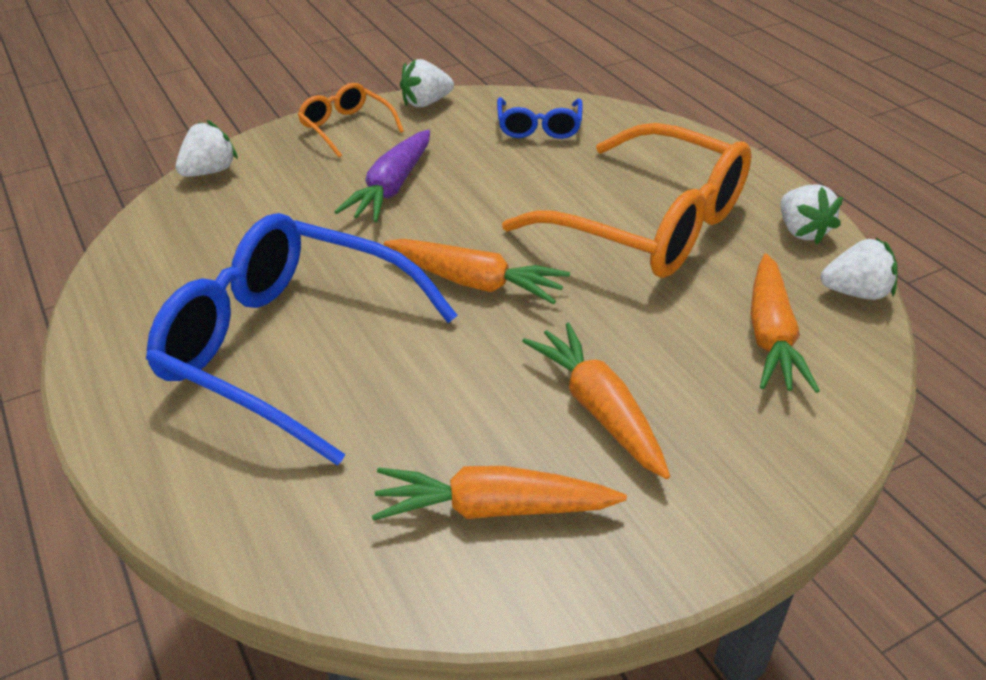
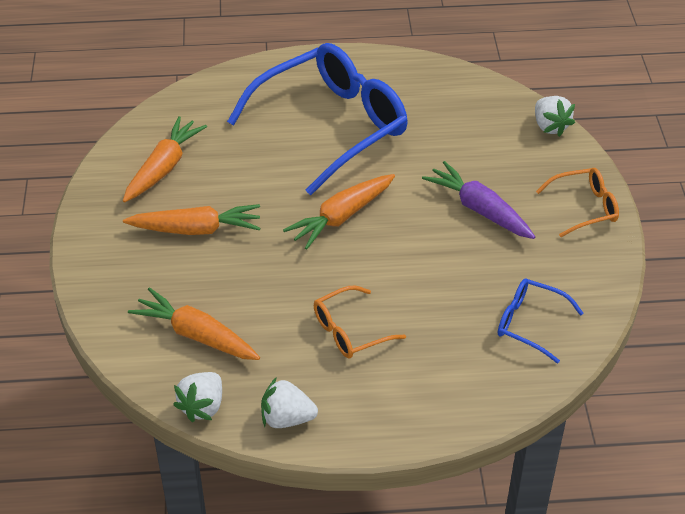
camera: 115 degrees right, 5 degrees up
white strawberry [400,59,454,107] -> none
orange glasses [502,123,751,278] -> orange glasses [314,286,406,358], size x0.46

